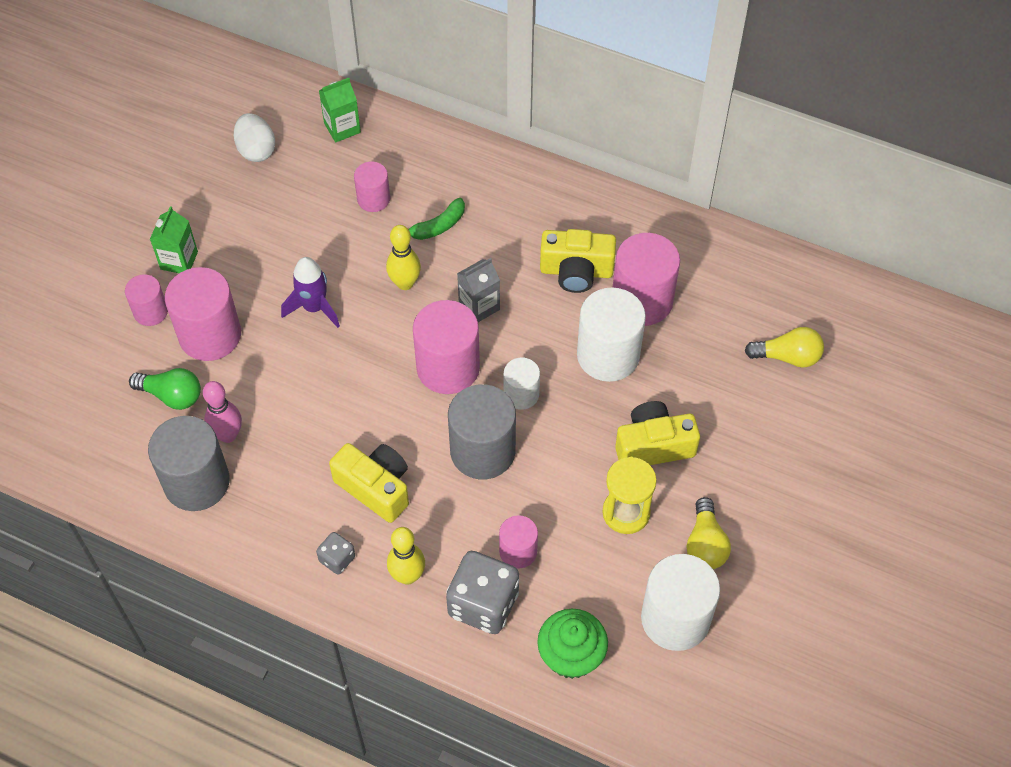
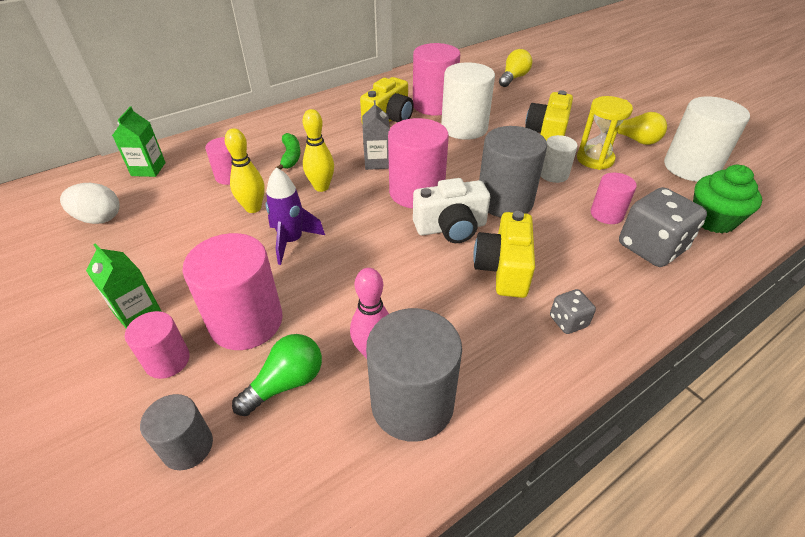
camera: 60 degrees left, 15 degrees down
yellow camera [329,443,409,523] -> yellow camera turned 60 degrees counterclockwise [473,211,535,298]
yellow bowling pin [387,527,425,585] -> yellow bowling pin moved to [225,128,265,213]
white cylinder [504,357,540,410] -> white cylinder moved to [541,135,578,183]
none -> grey cylinder [140,394,213,470]
none -> white camera [413,178,490,243]

